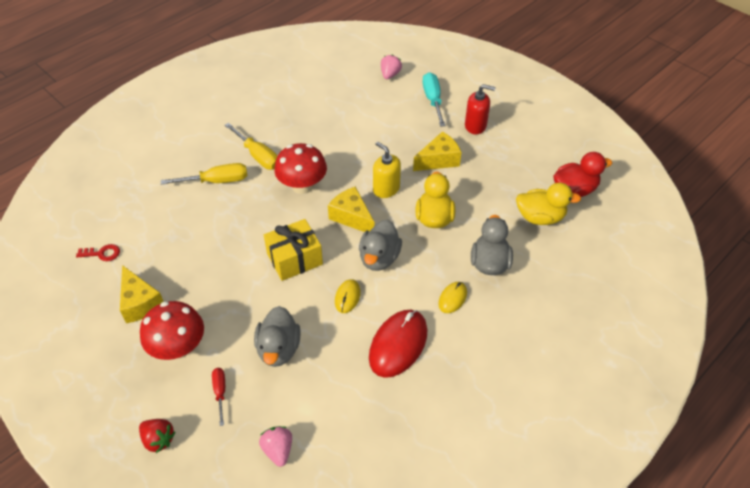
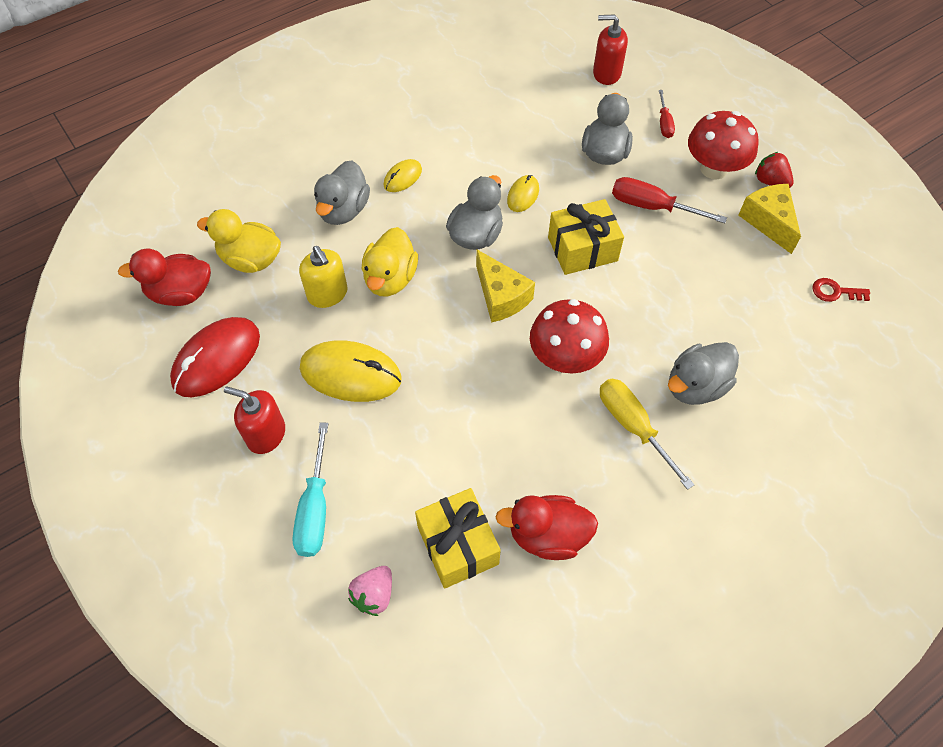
camera: 170 degrees left, 10 degrees up
red strawberry [139,419,175,453] -> red strawberry moved to [755,152,794,188]
yellow screwdriver [161,163,247,185] -> grey duck [668,342,739,405]
pink strawberry [259,426,292,467] -> red soap dispenser [593,14,628,85]
red mouse [369,310,427,378] -> red mouse moved to [170,317,260,397]
yellow soap dispenser [373,142,401,198] -> yellow soap dispenser moved to [299,246,348,308]
yellow cheese [413,131,462,171] -> yellow mouse [300,340,402,402]
none -> yellow gift [415,488,501,588]
none -> red duck [496,495,598,560]
none -> red screwdriver [612,177,727,223]

